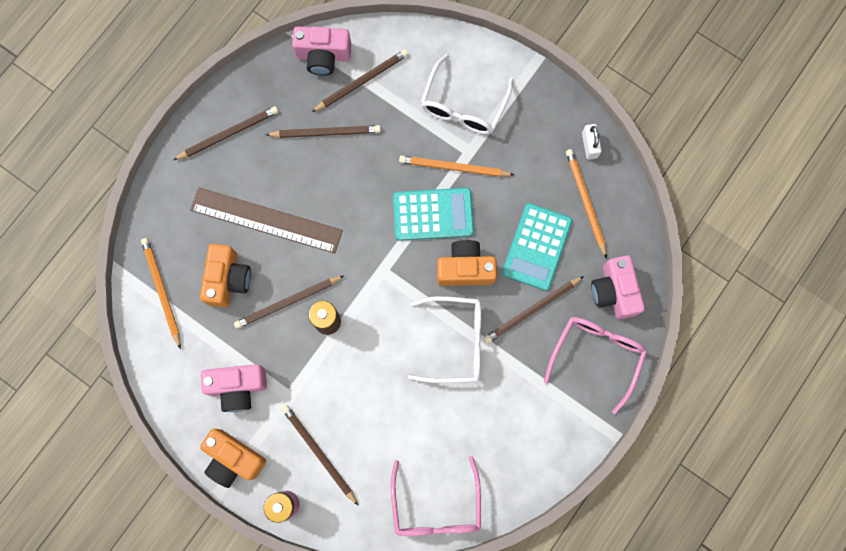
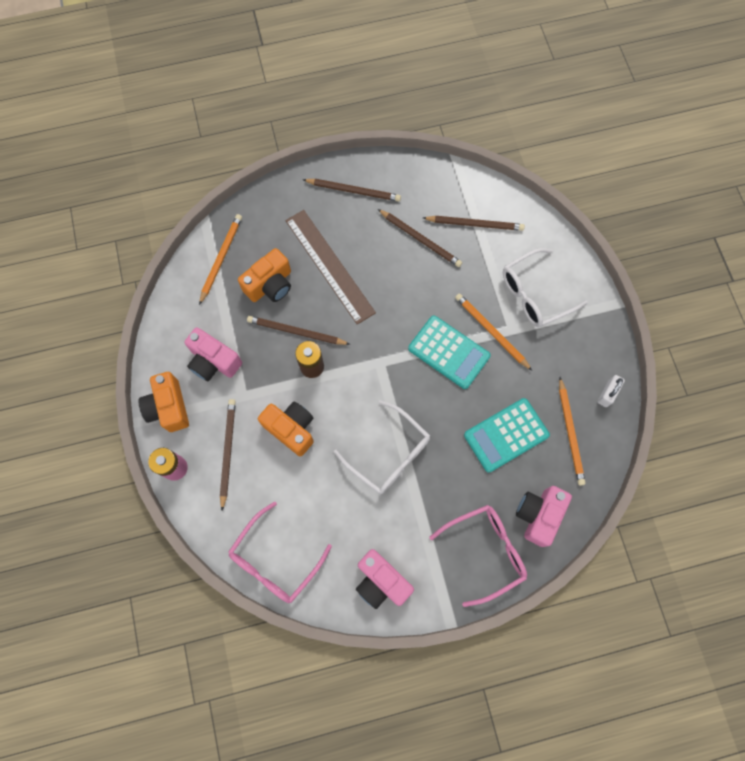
camera: 40 degrees right, 5 degrees down
pink camera [292,26,351,76] -> pink camera moved to [356,549,414,609]
orange camera [437,240,497,286] -> orange camera moved to [258,401,314,456]
brown pencil [484,276,584,344] -> none
orange pencil [566,149,607,259] -> orange pencil turned 150 degrees clockwise [559,377,585,486]

